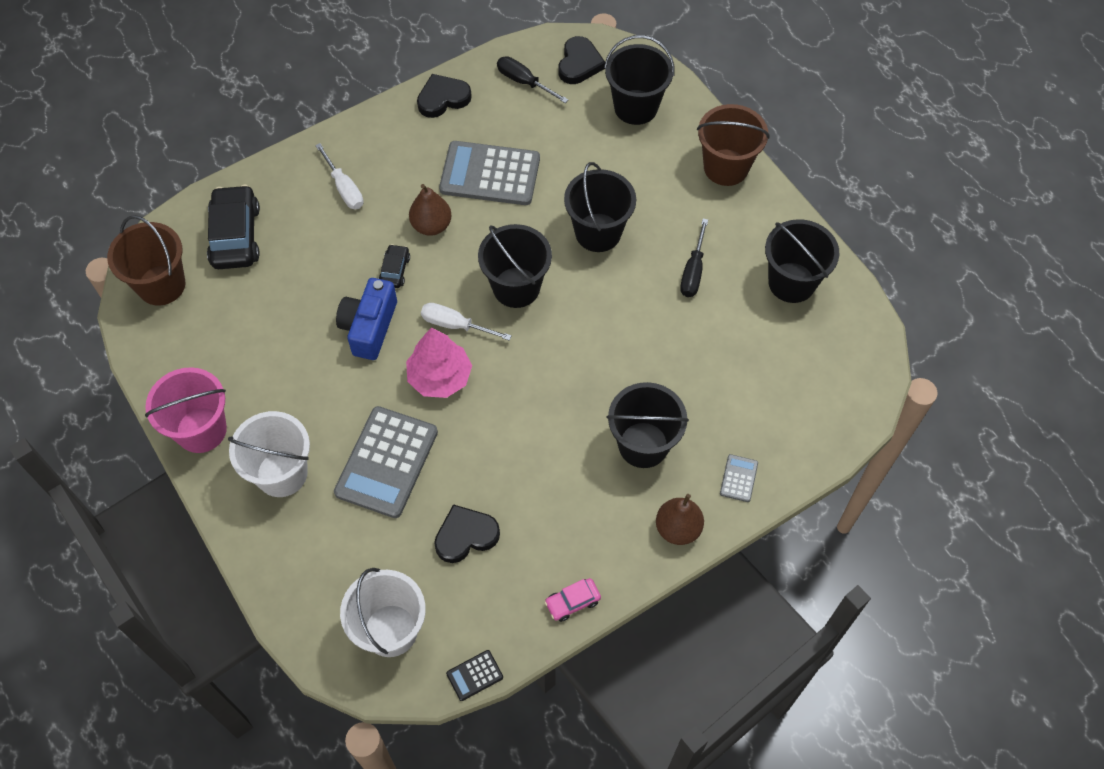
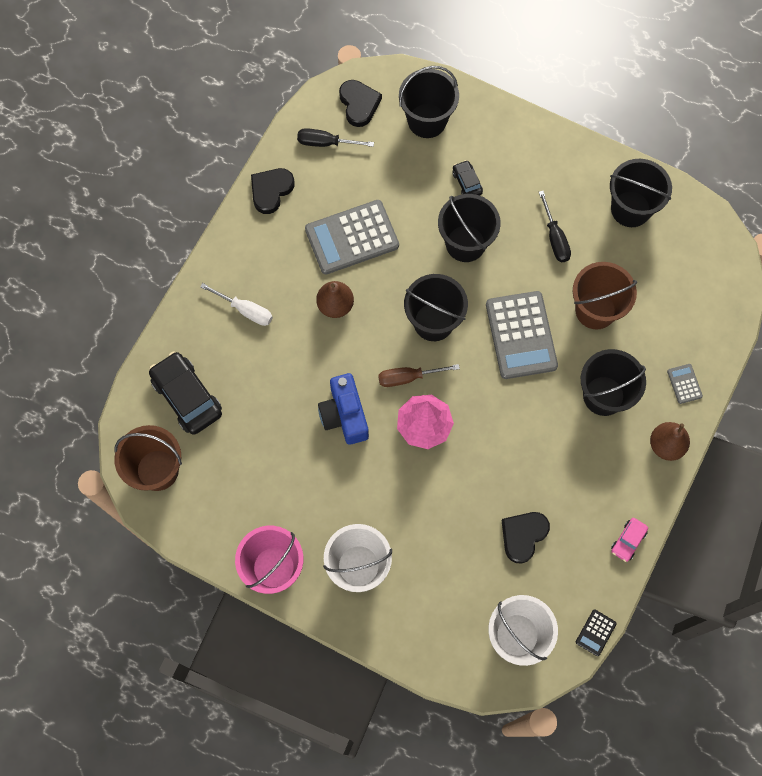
camera: 30 degrees left, 10 degrees up
grey calculator [334,406,438,518] -> grey calculator moved to [486,291,558,379]
black car [379,244,410,288] -> black car moved to [452,160,483,196]
white screwdriver [421,303,512,341] -> brown screwdriver [378,364,460,387]
brown bucket [697,104,770,186] -> brown bucket moved to [573,262,637,329]

